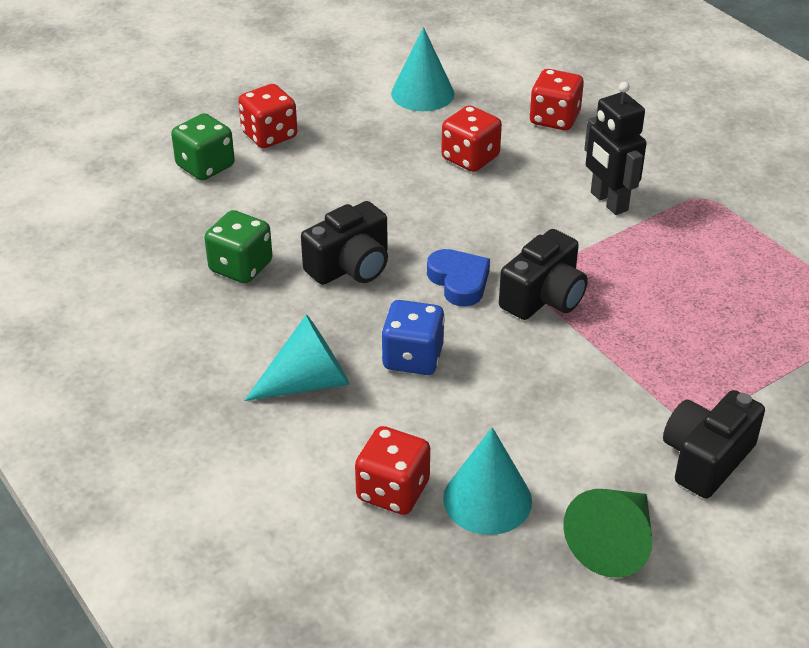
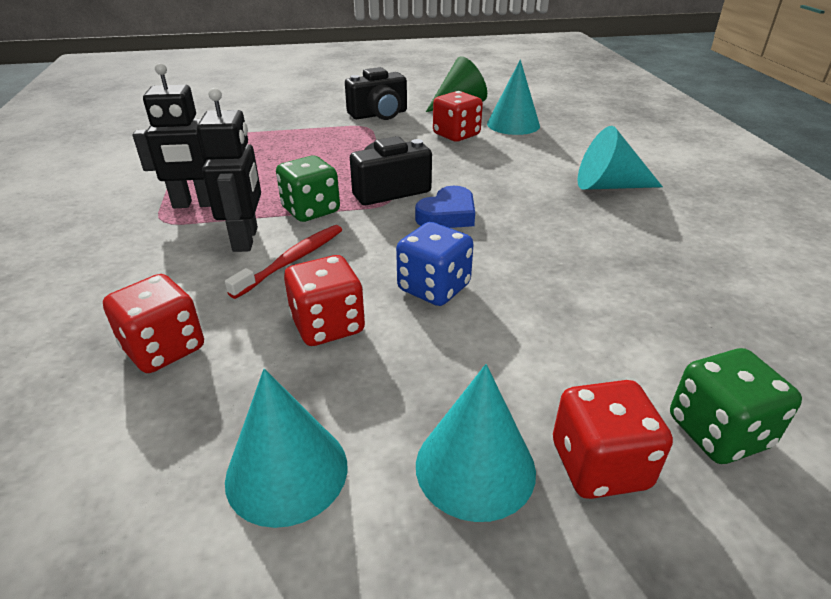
camera: 155 degrees left, 5 degrees down
green dice [204,210,273,283] -> green dice moved to [276,156,340,222]
black camera [301,201,388,285] -> none
red dice [355,426,430,515] -> red dice moved to [433,91,483,142]
blue dice [381,300,445,375] -> blue dice moved to [396,222,474,306]
blue heart [427,249,490,307] -> blue heart turned 135 degrees counterclockwise [415,186,475,228]
none -> black robot [132,63,211,208]
none -> red toothbrush [225,225,342,299]
none -> turquoise cone [416,364,536,522]

